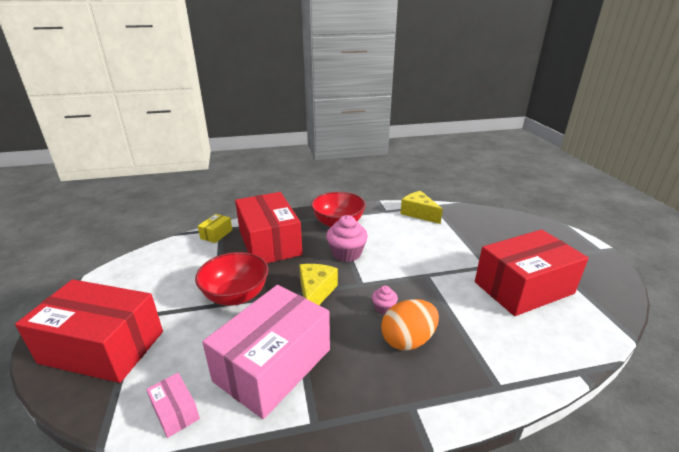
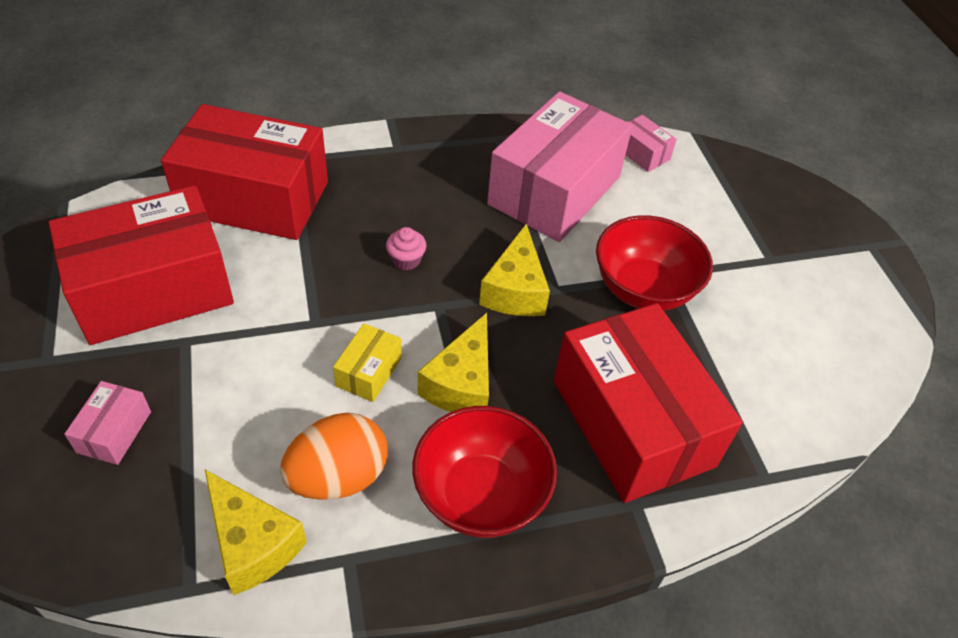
camera: 175 degrees right, 20 degrees up
red box [15,279,163,383] -> red box moved to [161,104,328,240]
yellow box [198,214,232,243] -> yellow box moved to [333,323,402,402]
pink cupcake [326,215,368,262] -> yellow cheese [418,313,489,412]
orange egg [381,299,439,350] -> orange egg moved to [280,413,388,500]
none -> pink box [64,381,151,465]

